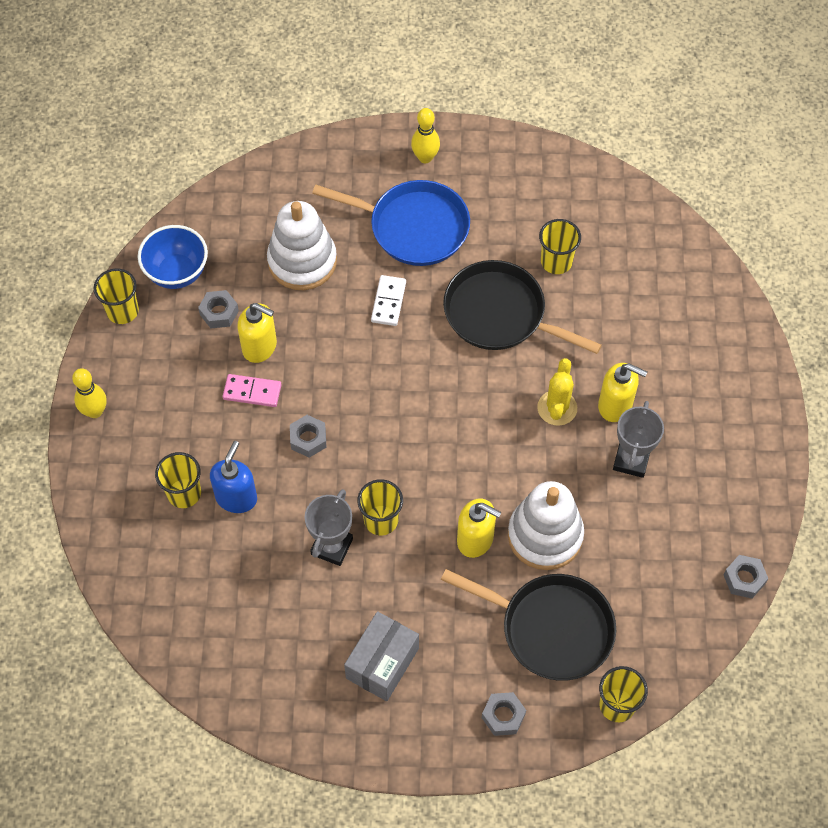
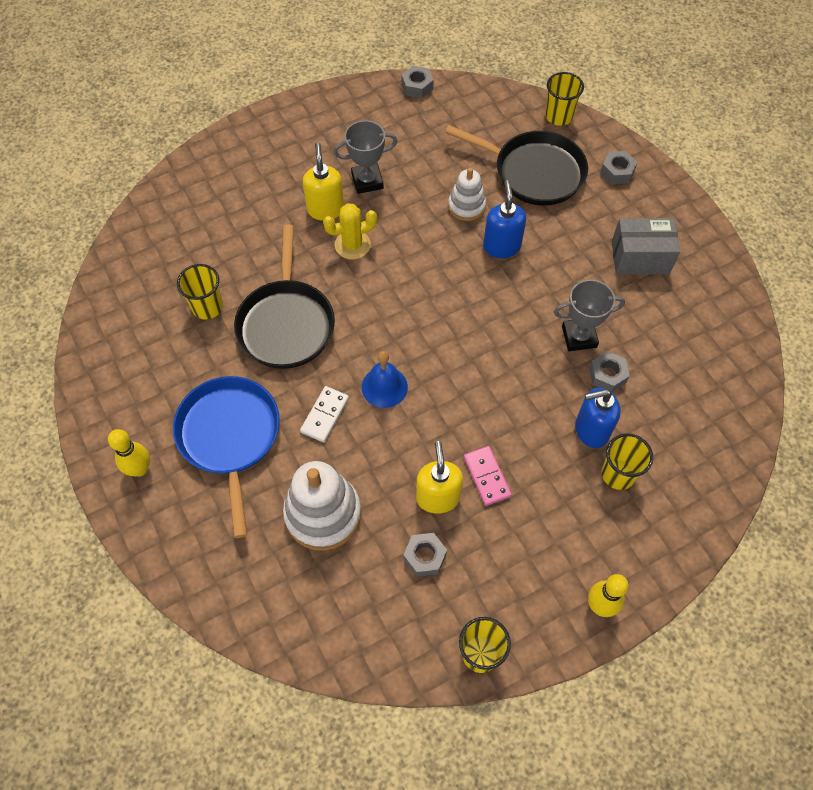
camera: 120 degrees left, 0 degrees up
blue bowl [138,225,208,289] -> none
grey nut [290,415,326,458] -> grey nut moved to [589,351,630,392]
yellow cup [357,479,403,535] -> none
white domino [371,275,406,326] -> white domino turned 45 degrees counterclockwise [300,386,349,442]
black pan [441,569,616,681] -> black pan turned 120 degrees clockwise [445,125,588,206]
yellow soap dispenser [457,498,502,558] -> blue soap dispenser [483,180,526,258]
white stacking toy [508,481,584,570] -> white stacking toy [448,168,486,221], size x0.59
none -> blue bell [362,351,408,408]

